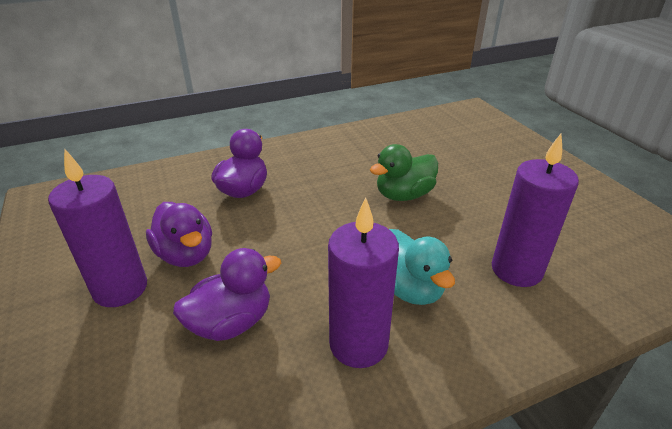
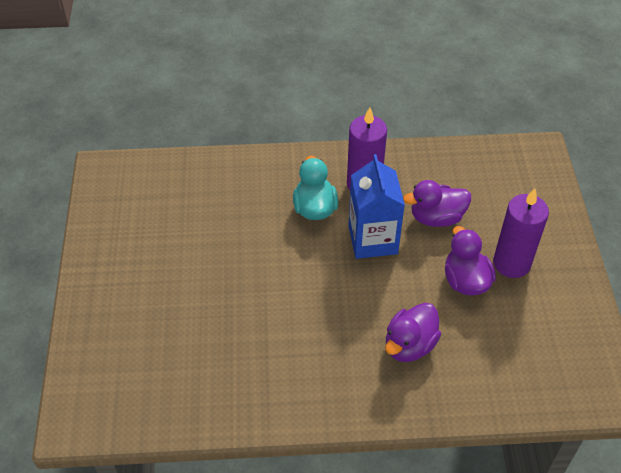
camera: 160 degrees left, 15 degrees up
green duck [370,144,438,201] -> none
purple candle [492,134,579,287] -> none
none -> blue carton [348,154,405,259]

